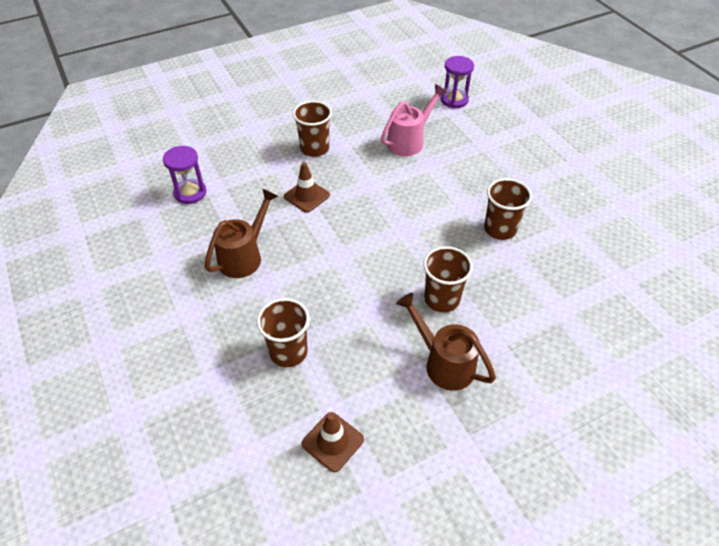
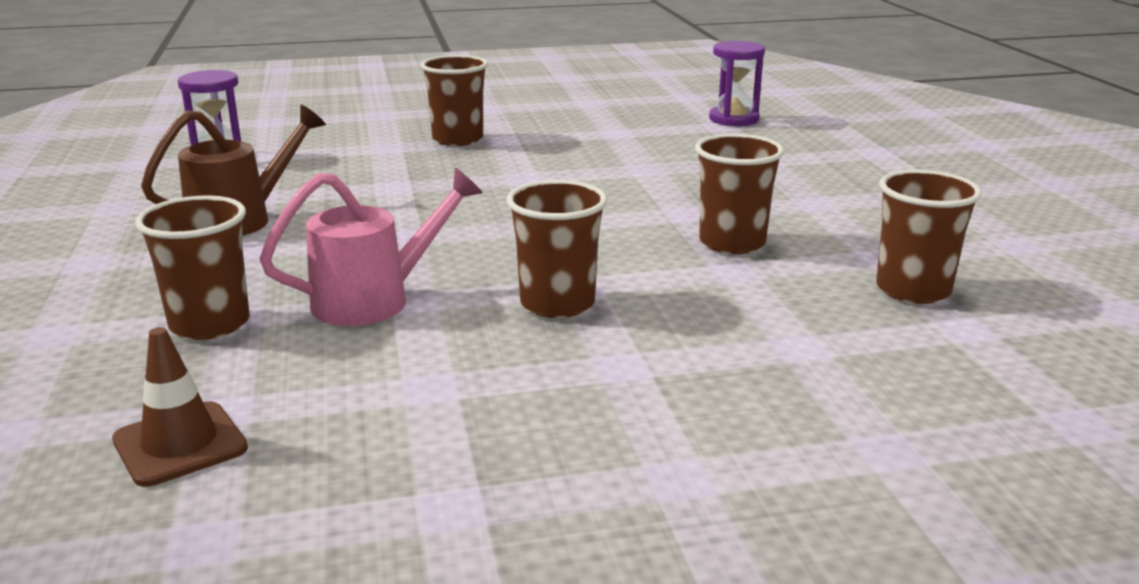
camera: 15 degrees right, 25 degrees down
brown traffic cone [284,162,330,213] -> none
pink watering can [381,84,447,156] -> pink watering can moved to [260,167,483,326]
brown watering can [396,292,496,391] -> none
none -> brown cup [876,170,982,304]

